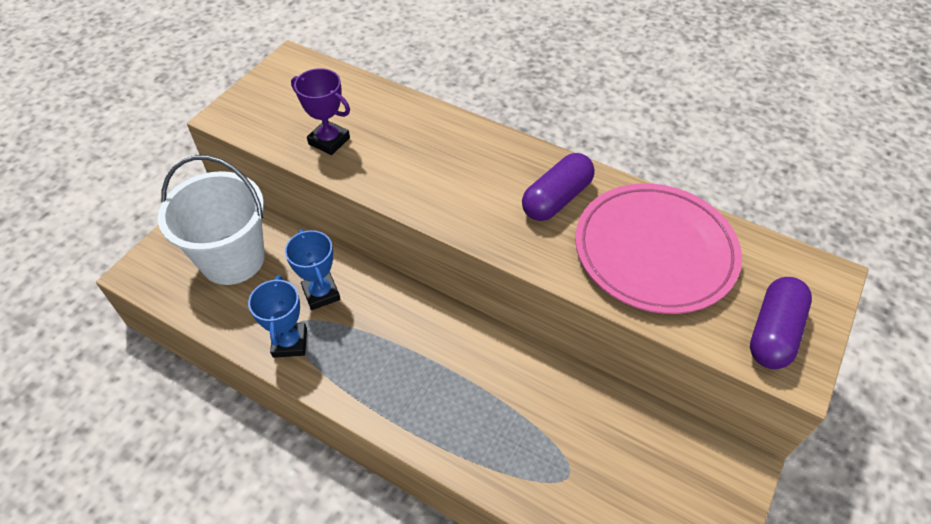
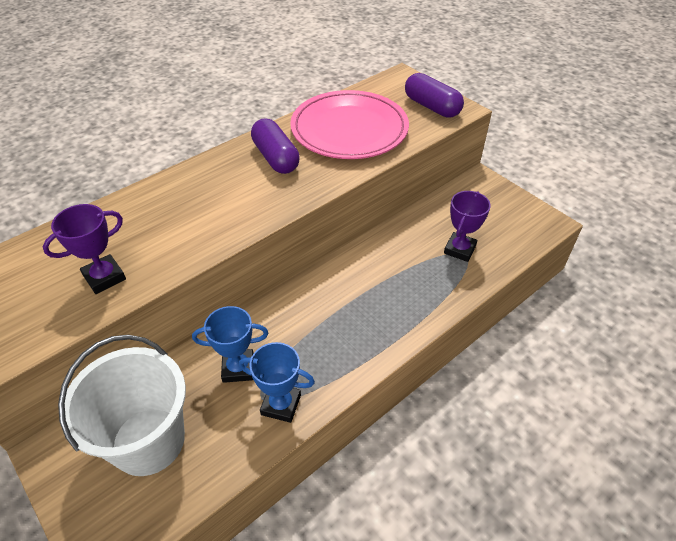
camera: 70 degrees left, 5 degrees down
none -> purple trophy [444,191,491,262]

